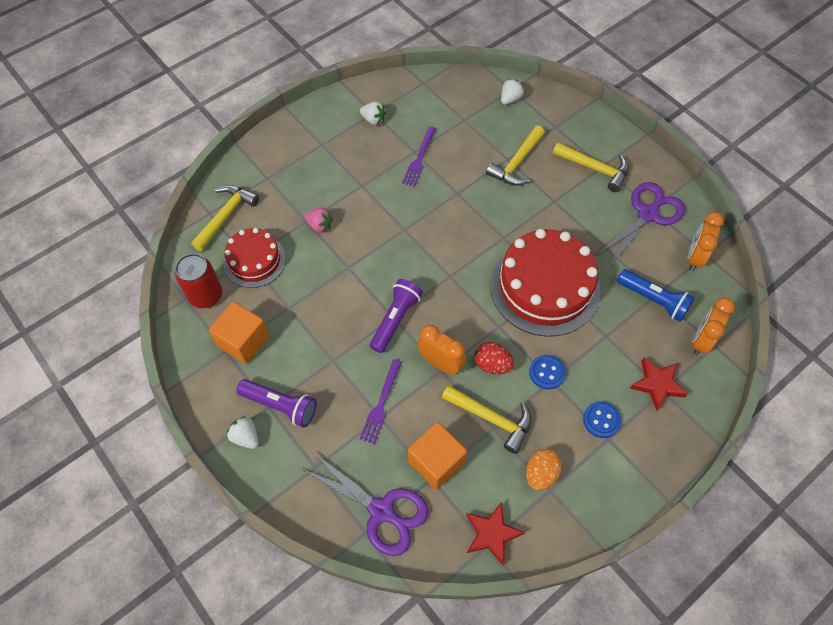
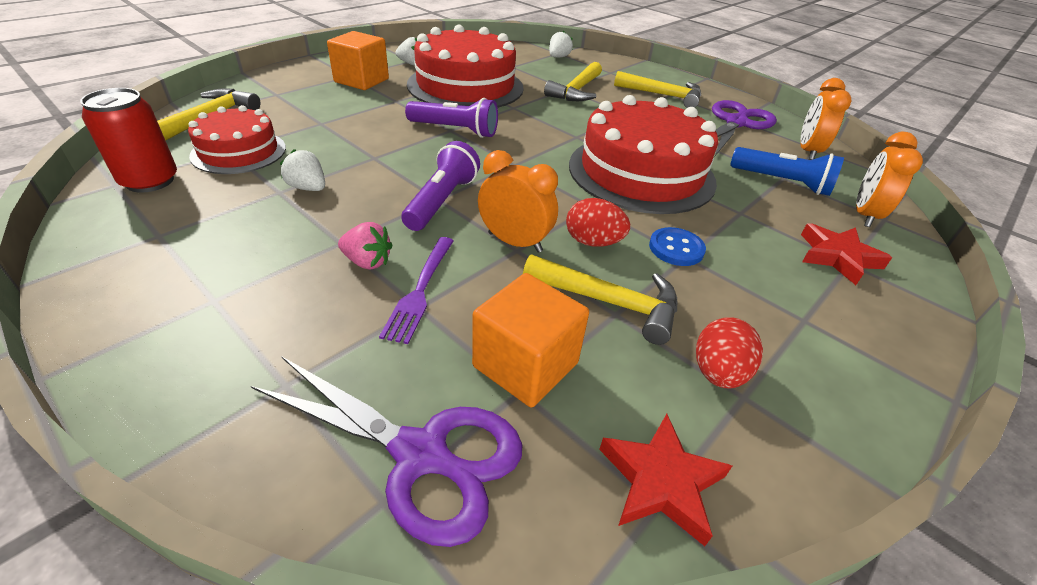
camera: 10 degrees left, 20 degrees down
orange cube [209,302,269,364] -> orange cube moved to [327,31,389,90]
white strawberry [227,416,259,449] -> white strawberry moved to [280,149,325,191]
purple flashlight [236,379,317,427] -> purple flashlight moved to [405,98,498,138]
pink strawberry [304,208,333,233] -> pink strawberry moved to [338,222,393,270]
purple fork [402,126,436,187] -> red cake [407,24,524,108]
orange egg [526,449,562,491] -> red egg [696,317,763,389]
blue button [583,402,621,438] -> none

